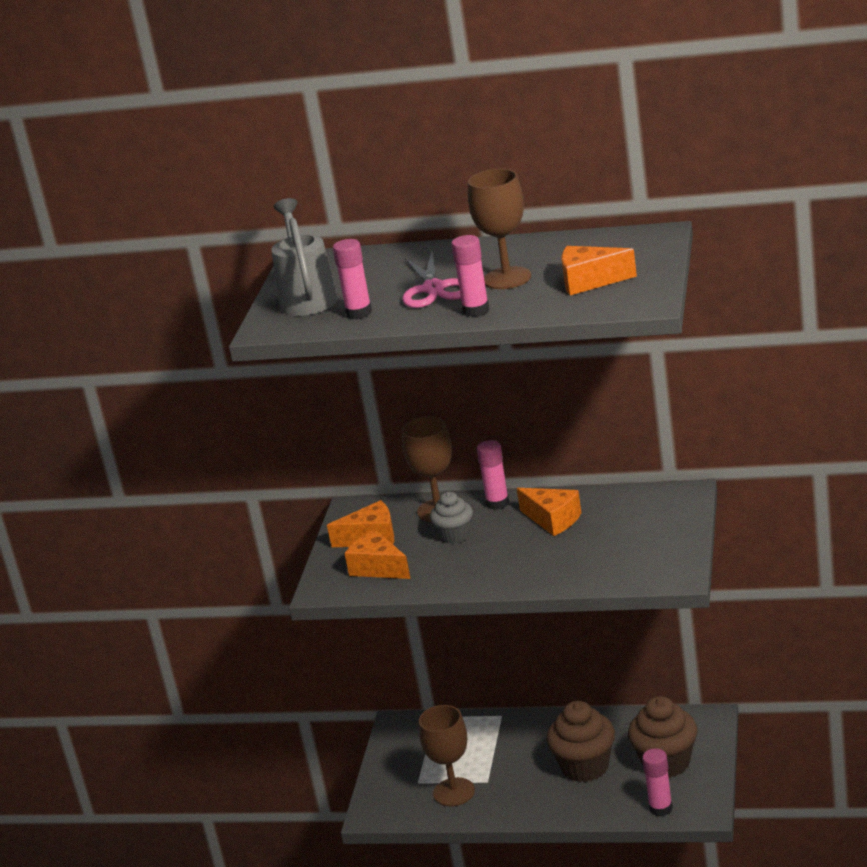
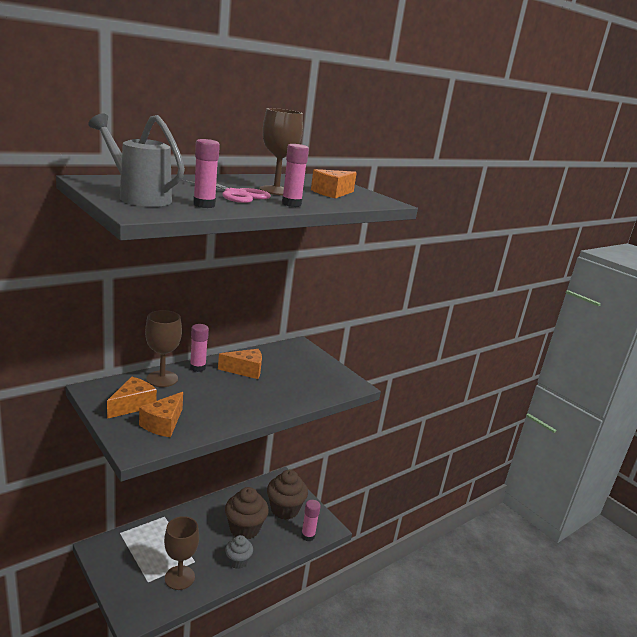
camera: 55 degrees left, 5 degrees down
orange cheese [344,529,411,579] -> orange cheese turned 60 degrees counterclockwise [139,392,183,437]
grey cupcake [430,492,473,544] -> grey cupcake moved to [225,535,253,569]

